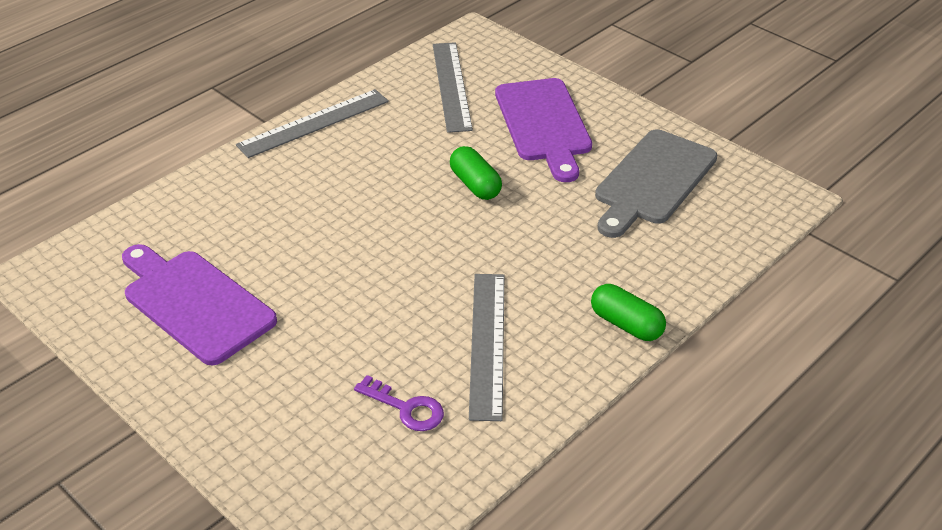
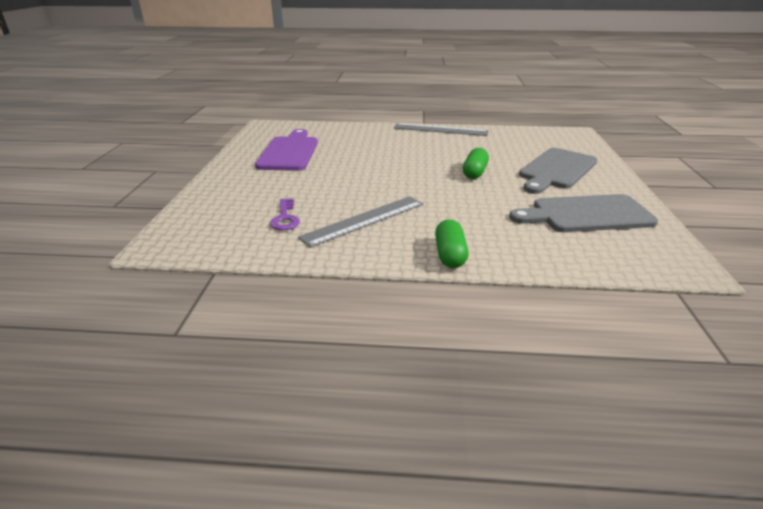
camera: 50 degrees right, 10 degrees down
grey ruler [433,42,473,133] -> none
purple cutting board [495,78,592,182] -> grey cutting board [519,148,598,194]

